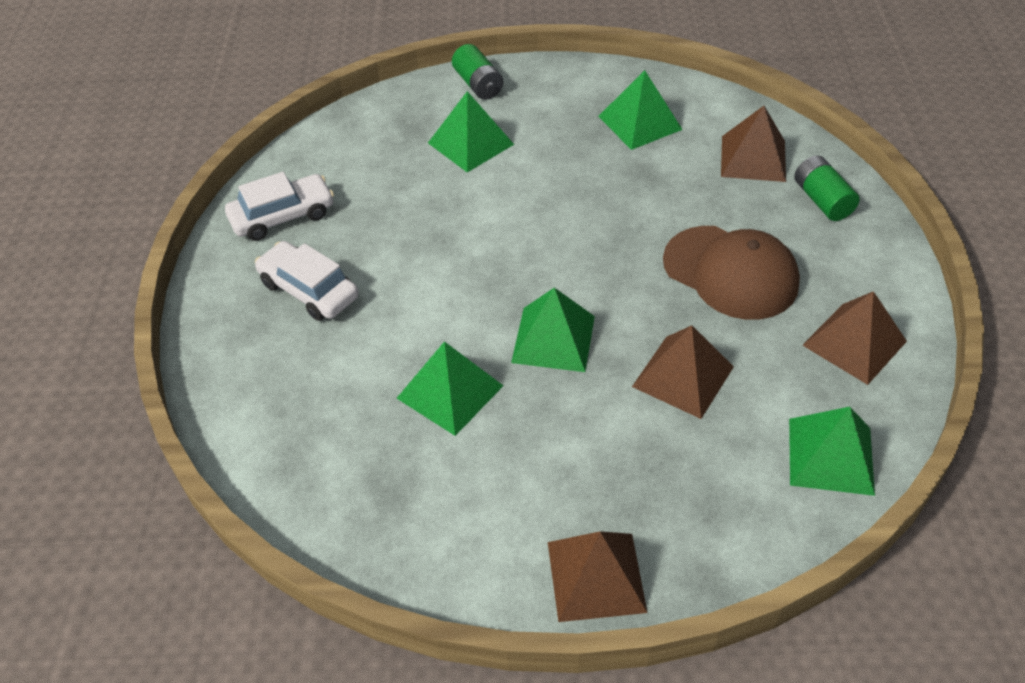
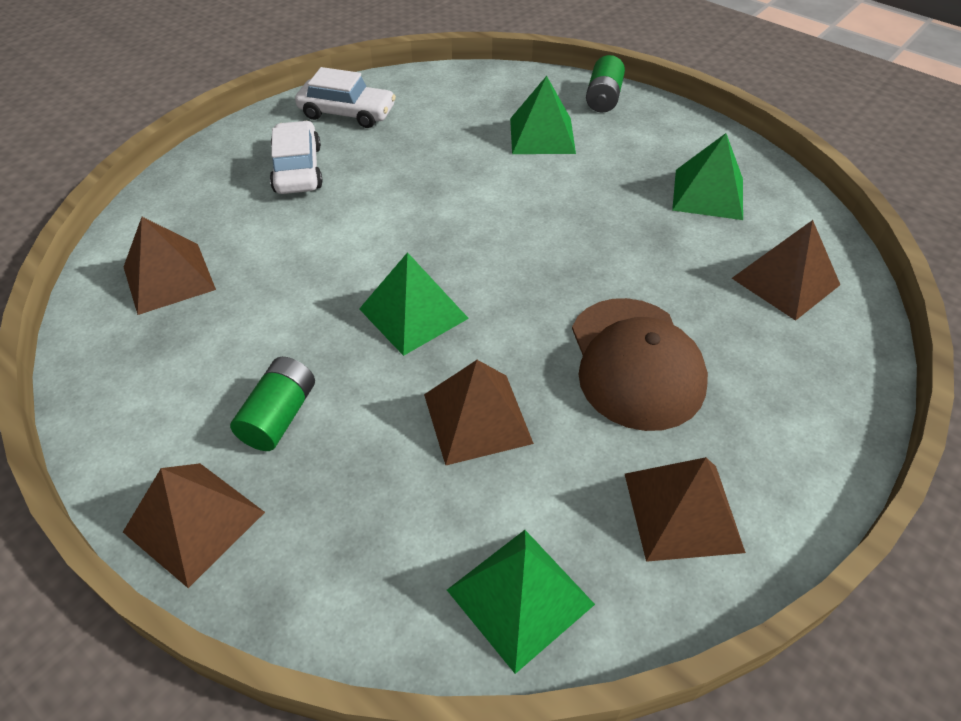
camera: 40 degrees right, 0 degrees up
green pyramid [397,341,503,436] -> none
green battery [794,155,860,221] -> green battery moved to [230,357,315,451]
none -> brown pyramid [124,217,216,315]

